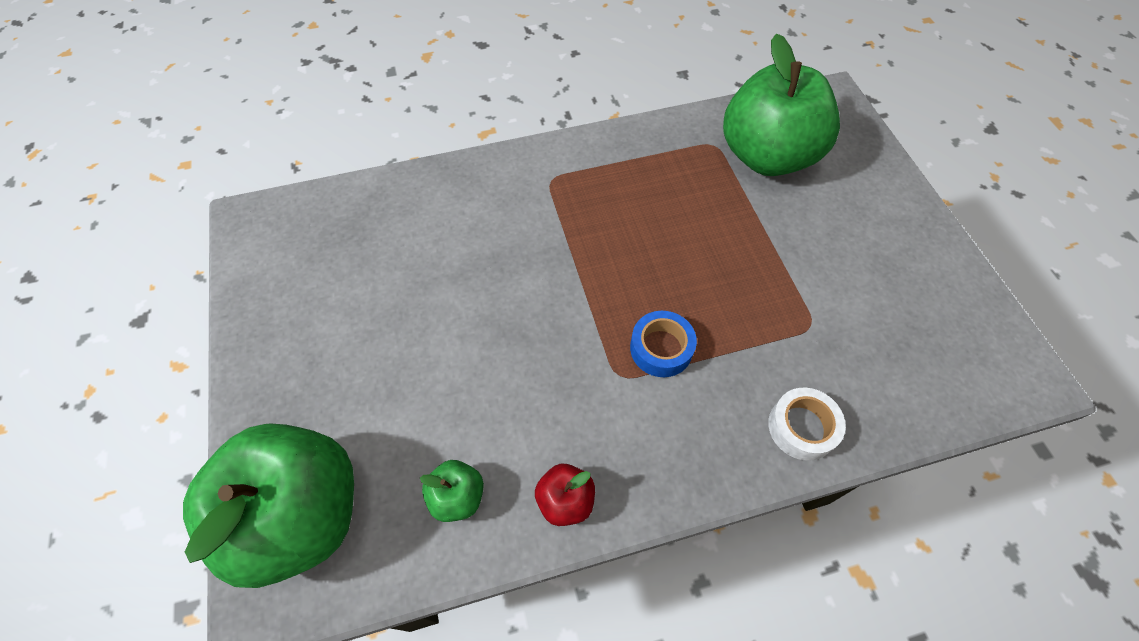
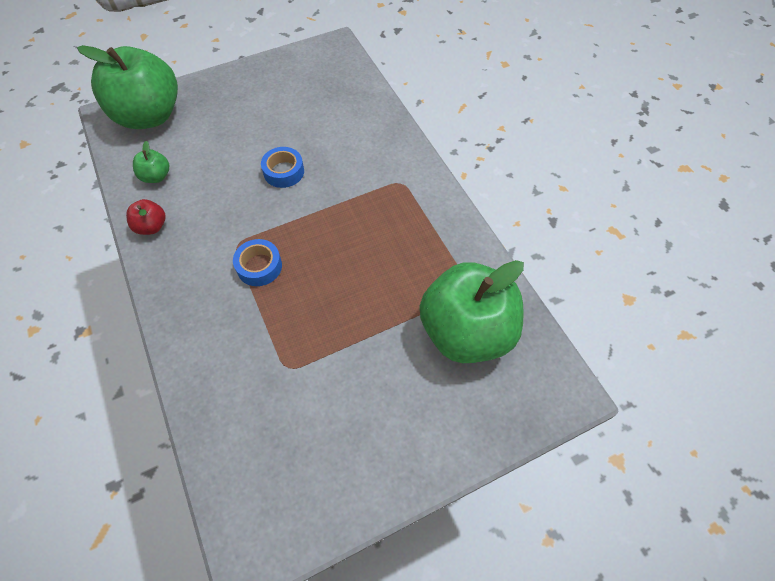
camera: 80 degrees right, 0 degrees up
white tape [768,388,846,461] -> none
none -> blue tape [261,147,304,188]

